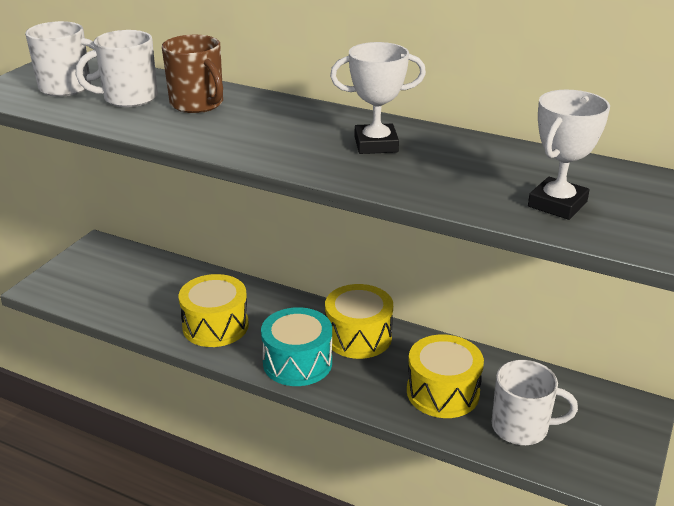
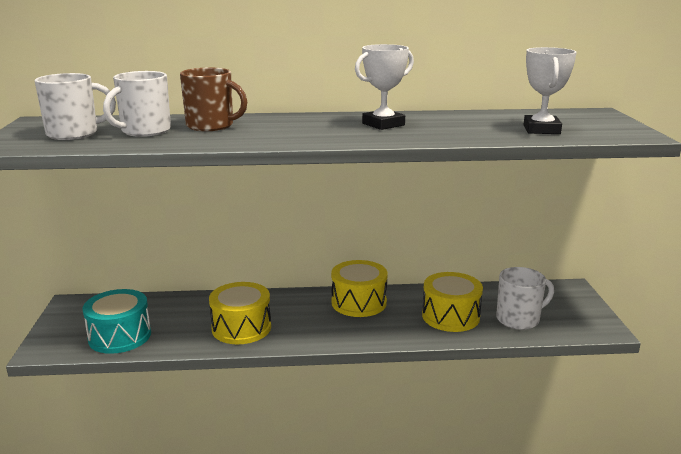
camera: 30 degrees left, 10 degrees down
turquoise drum [261,307,332,386] -> turquoise drum moved to [83,289,151,354]

